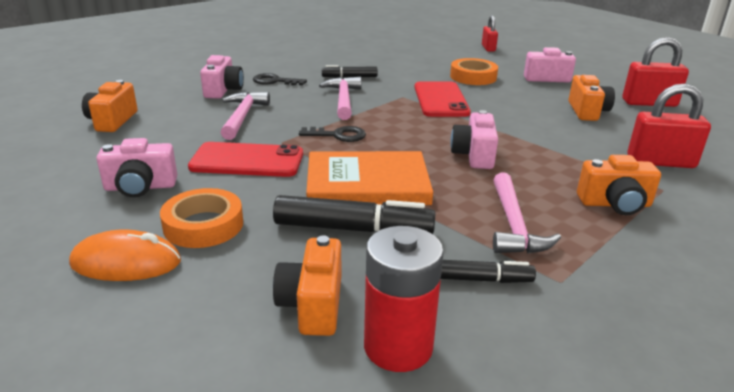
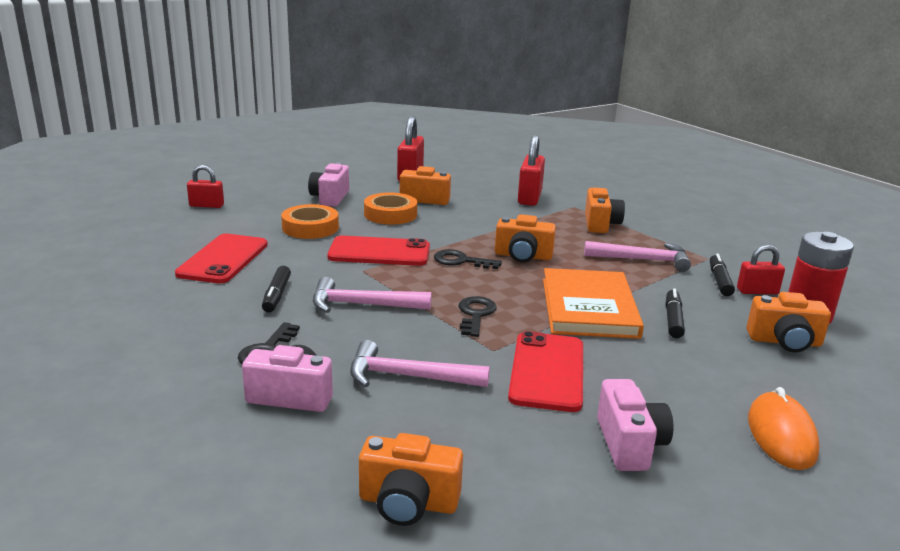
camera: 85 degrees left, 5 degrees down
orange tape [160,188,243,248] -> orange tape moved to [364,192,417,225]
black marker [273,195,435,234] -> black marker [665,288,685,338], size x0.58
pink camera [450,110,498,169] -> orange camera [495,214,556,262]
none -> red phone [175,234,268,284]
none -> black key [434,249,502,269]
none -> red padlock [737,245,785,294]

